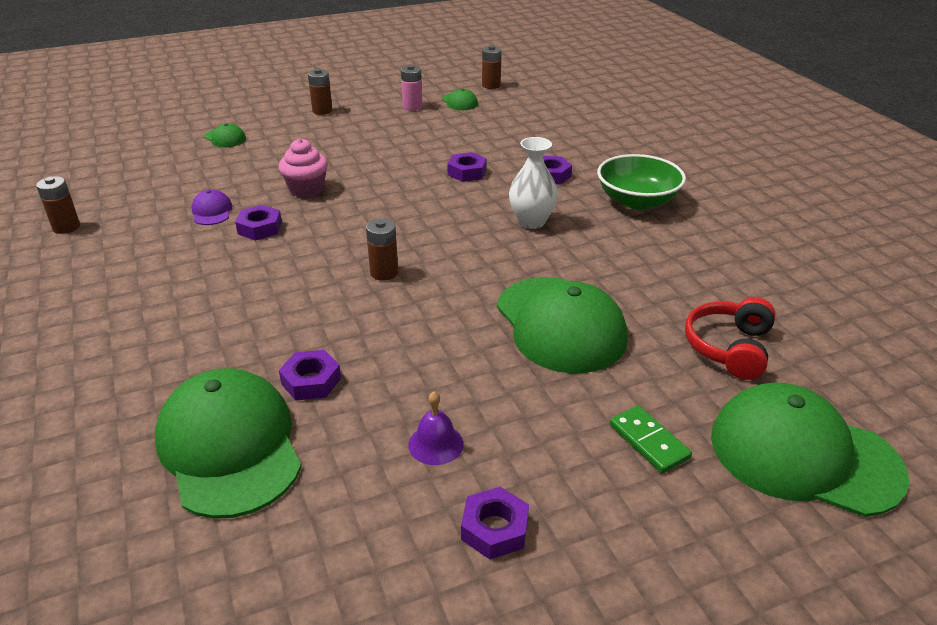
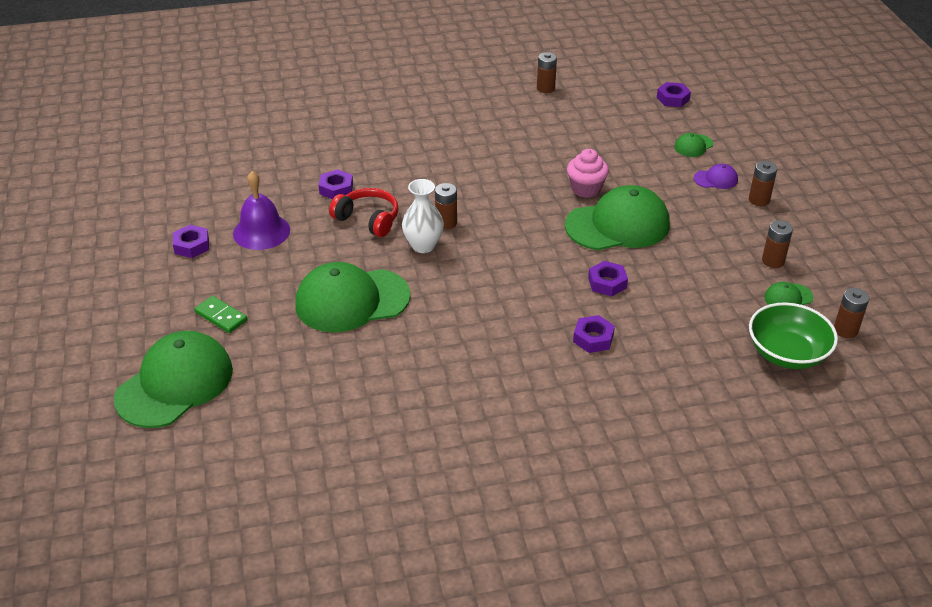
camera: 100 degrees right, 5 degrees up
green cap [155,368,302,519] -> green cap moved to [565,185,670,250]
purple cap [191,189,232,225] -> purple cap moved to [694,164,738,189]
purple nut [235,205,282,240] -> purple nut moved to [657,82,691,107]
pink battery [401,65,423,110] -> brown battery [762,220,793,268]
purple bell [408,391,464,465] -> purple bell [233,171,290,250], size x1.74
white vase [509,137,558,229] -> white vase moved to [402,179,444,253]
green bowl [597,154,686,210] -> green bowl moved to [749,302,838,369]
green domino [610,405,692,474] -> green domino turned 60 degrees clockwise [194,296,248,333]
red headphones [685,297,775,380] -> red headphones moved to [329,188,398,237]

